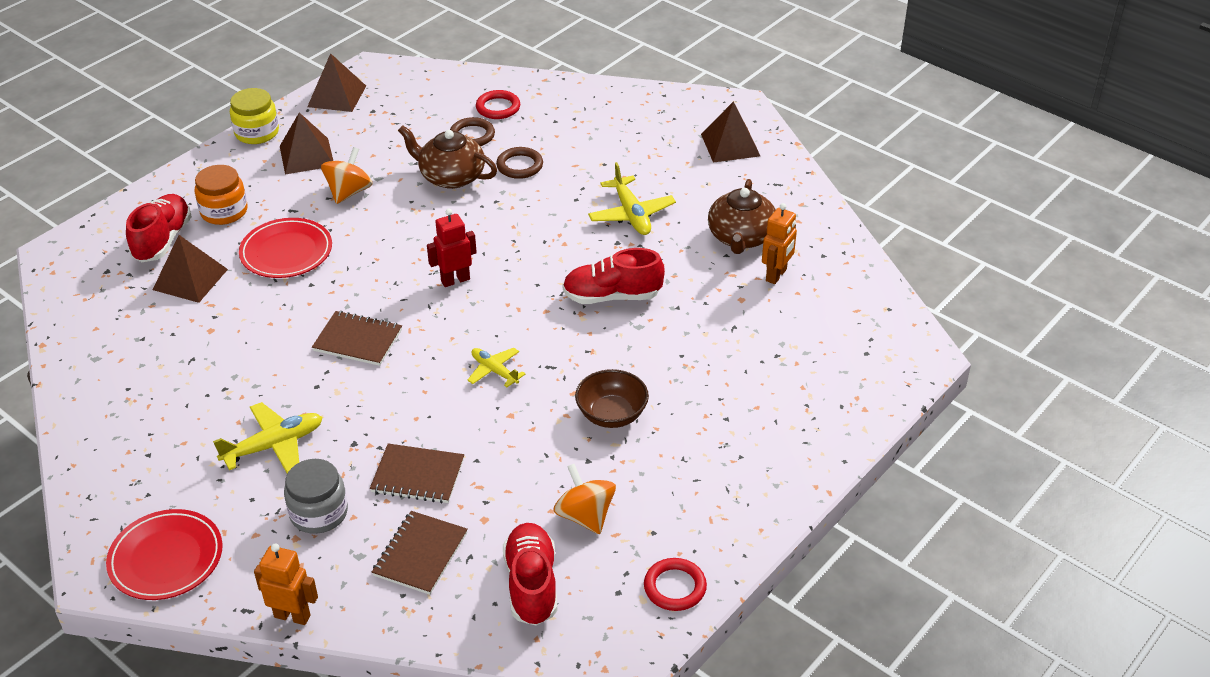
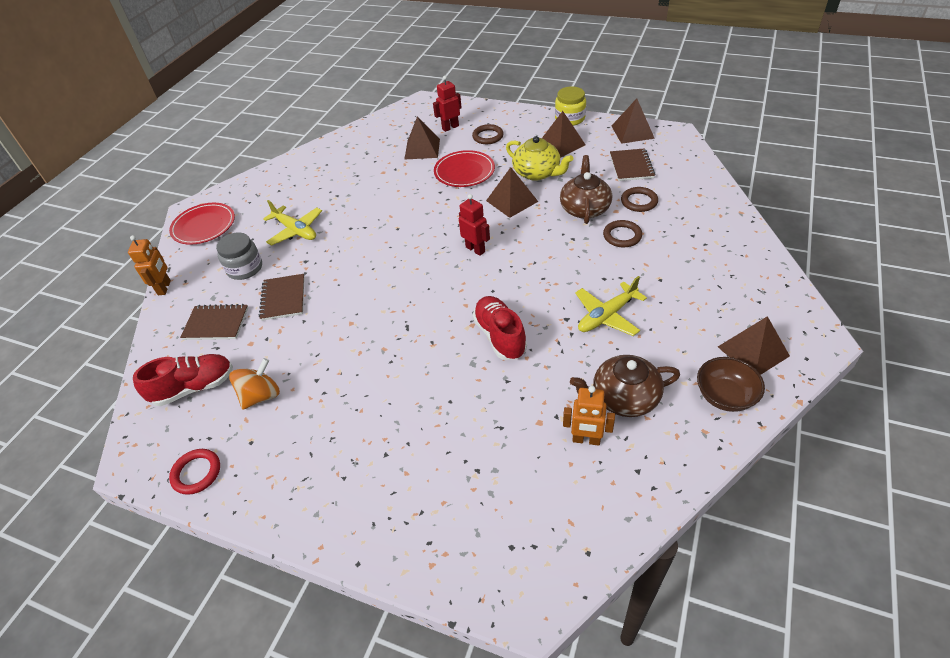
camera: 75 degrees right, 5 degrees up
red shoe [126,194,192,262] -> red robot [433,76,462,132]
orange jar [195,165,248,225] -> brown ring [472,124,504,144]
brown notebook [312,311,402,366] -> brown notebook moved to [610,148,655,181]
orange spinning top [321,147,373,204] -> yellow teapot [506,136,573,181]
yellow plane [467,348,525,387] -> none
red ring [476,90,520,119] -> none
brown bowl [575,369,649,428] -> brown bowl moved to [697,357,765,412]
none -> brown pyramid [486,167,538,218]

